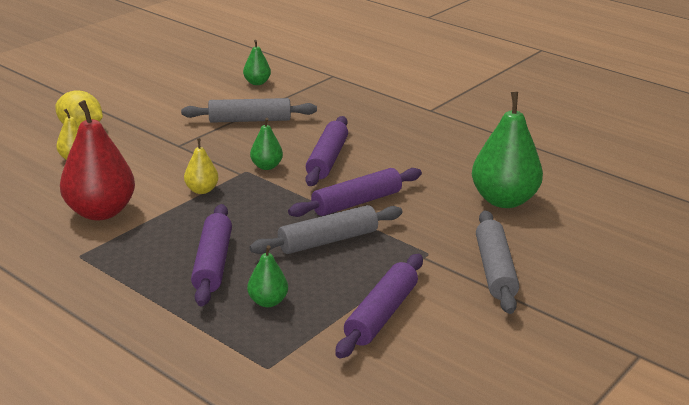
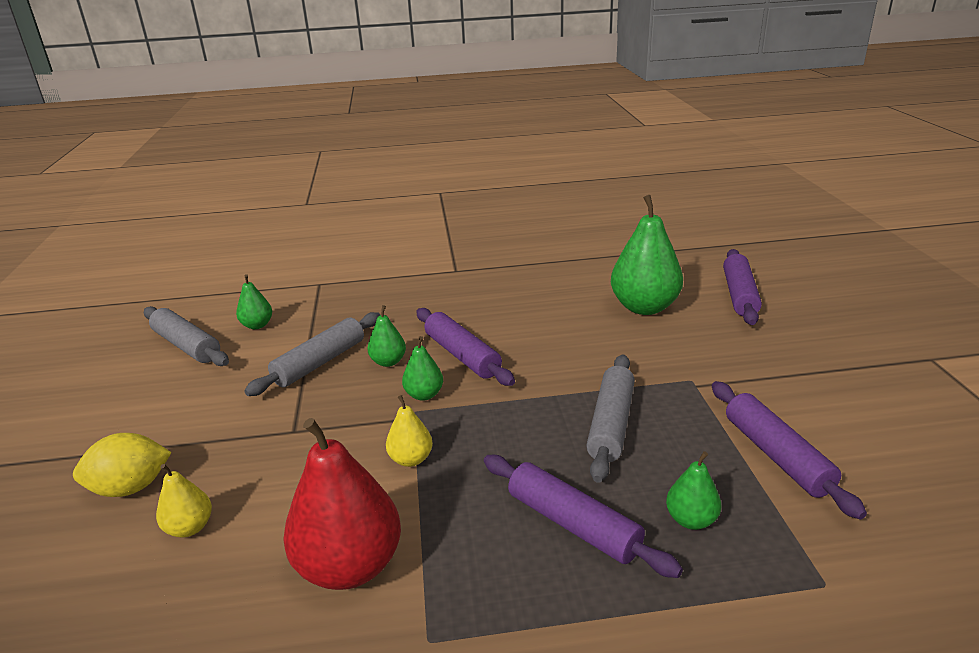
camera: 45 degrees left, 0 degrees up
purple rolling pin [288,168,422,217] -> purple rolling pin moved to [723,249,762,325]
grey rolling pin [476,211,519,314] -> grey rolling pin moved to [144,306,229,366]
none -> green pear [367,305,406,367]

